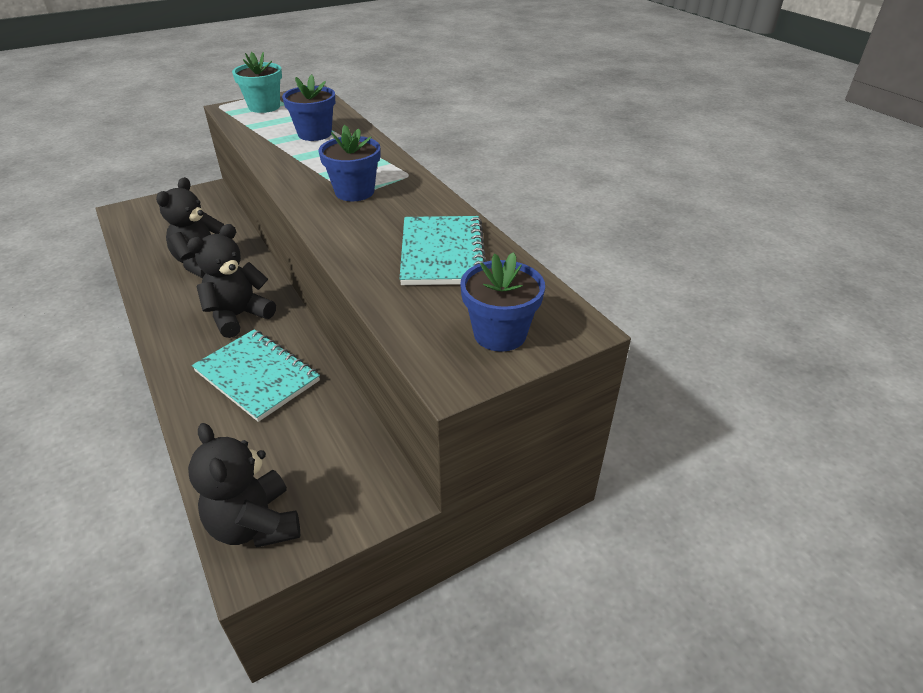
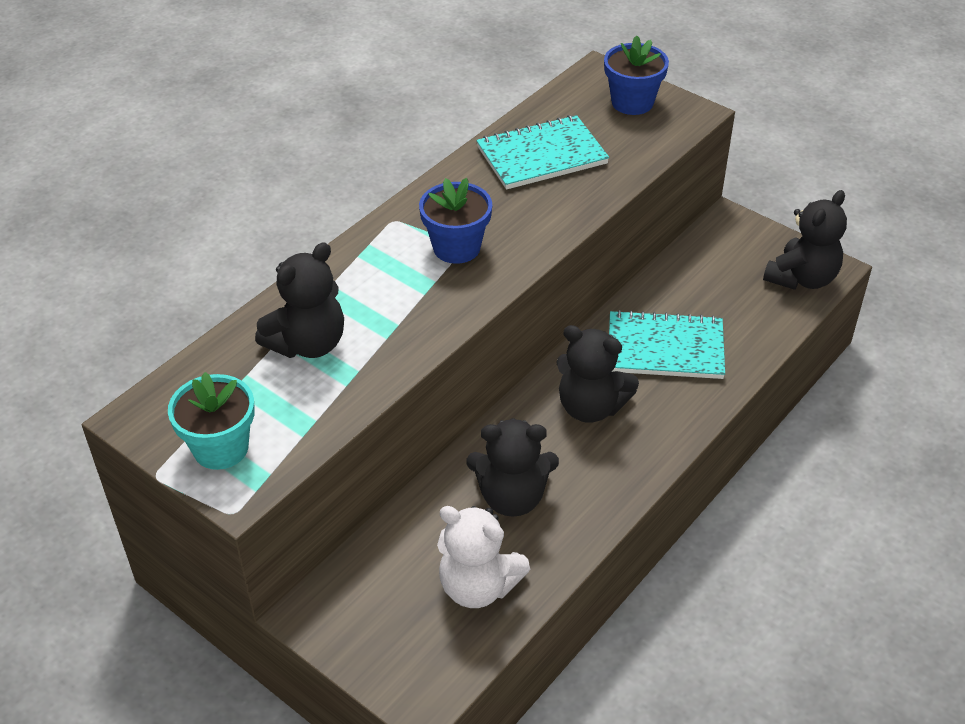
camera: 110 degrees left, 5 degrees up
turquoise notebook [192,329,320,422] -> turquoise notebook turned 75 degrees clockwise [609,310,725,379]
blue flower pot [282,74,335,141] -> black teddy bear [255,242,344,358]
none -> white teddy bear [437,506,530,608]

